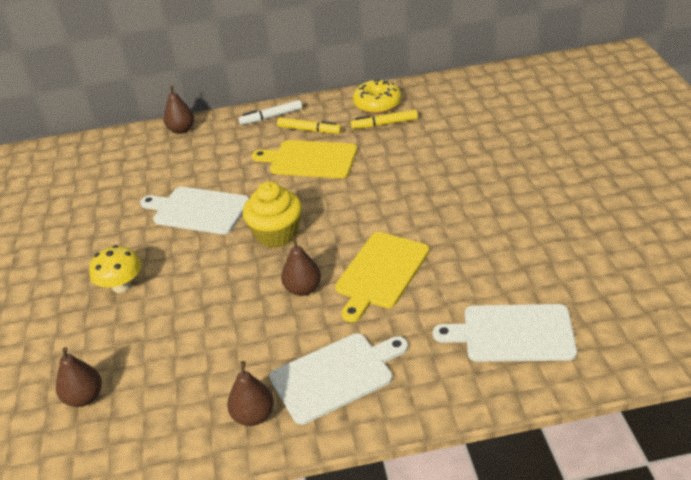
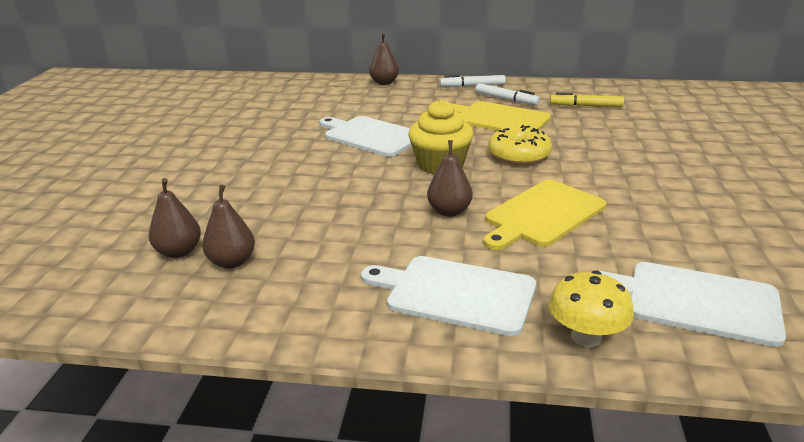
camera: 15 degrees right, 10 degrees down
yellow mushroom [89,245,141,293] -> yellow mushroom moved to [549,271,634,347]
brown pear [227,361,274,426] -> brown pear moved to [202,185,255,269]
white cutting board [269,333,408,425] -> white cutting board turned 150 degrees counterclockwise [361,256,536,336]
yellow marker [277,117,342,134] -> white marker [476,83,540,105]
yellow donut [353,79,402,114] -> yellow donut moved to [488,125,552,165]

